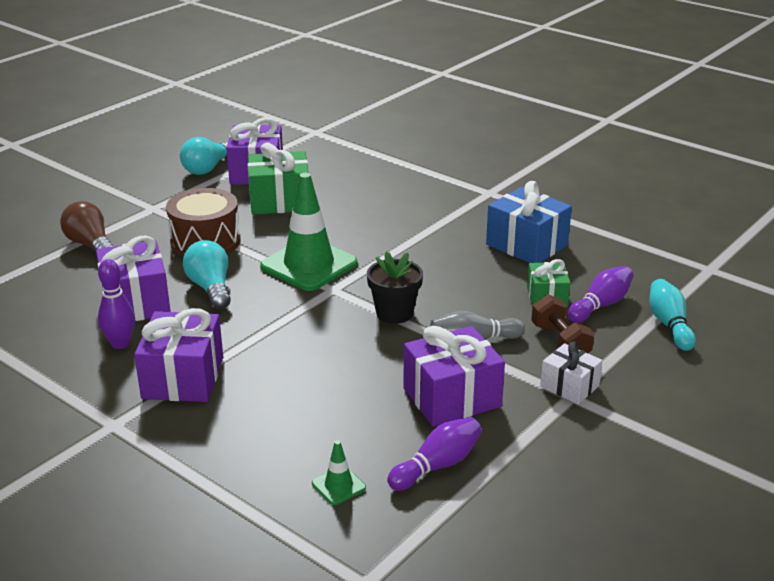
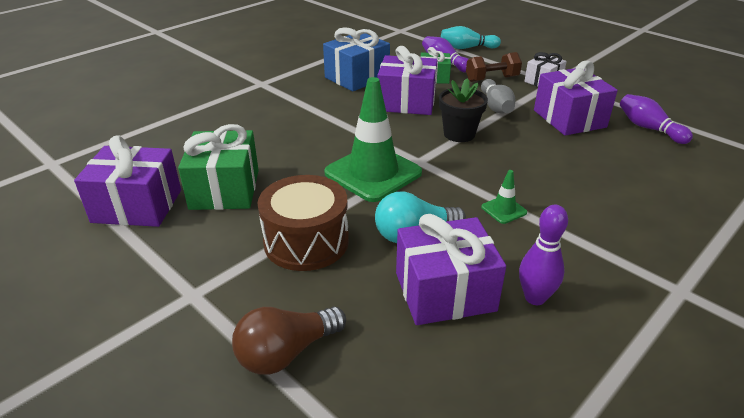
camera: 85 degrees left, 5 degrees up
purple gift [134,308,223,402] -> purple gift moved to [378,46,437,115]
turquoise light bulb [180,137,228,175] -> none
green traffic cone [312,440,366,505] -> green traffic cone moved to [481,170,527,224]

